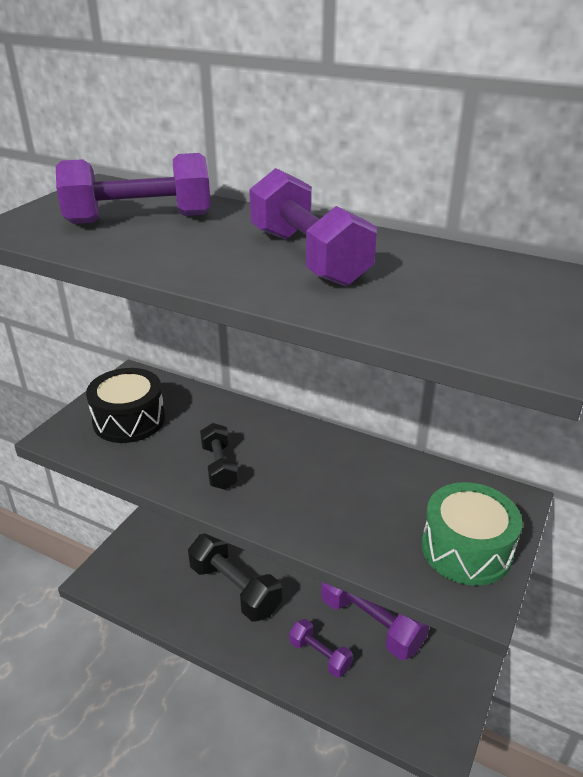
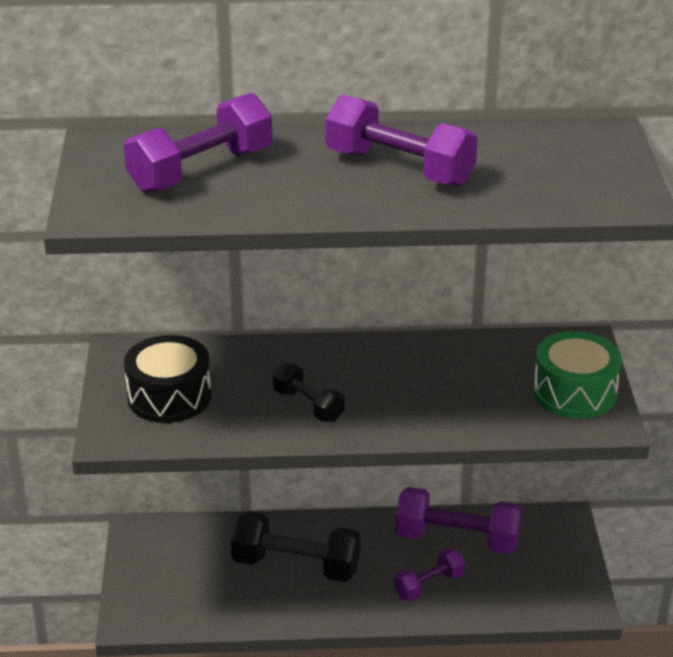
camera: 30 degrees left, 0 degrees up
purple dumbbell [289,619,353,678] -> purple dumbbell turned 45 degrees counterclockwise [394,548,465,601]

